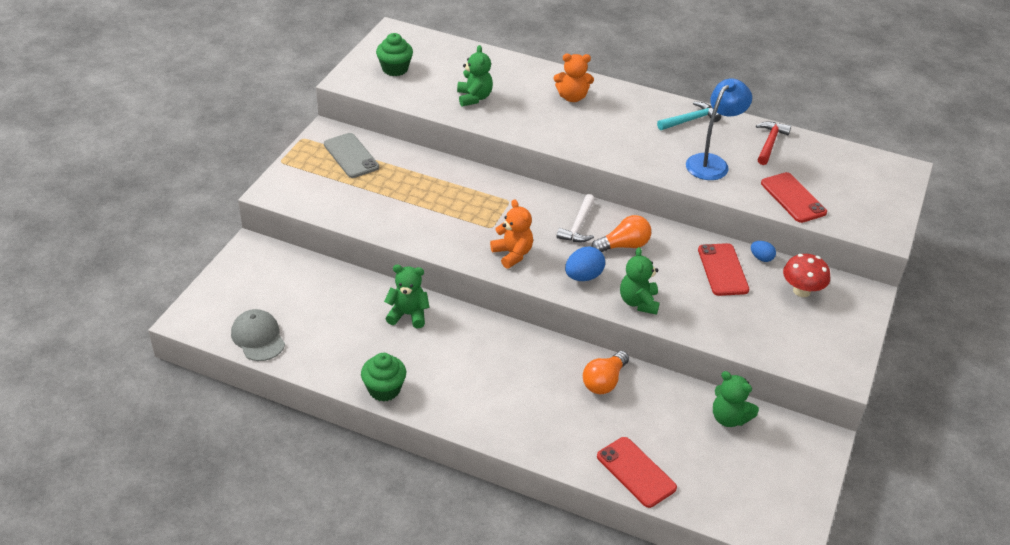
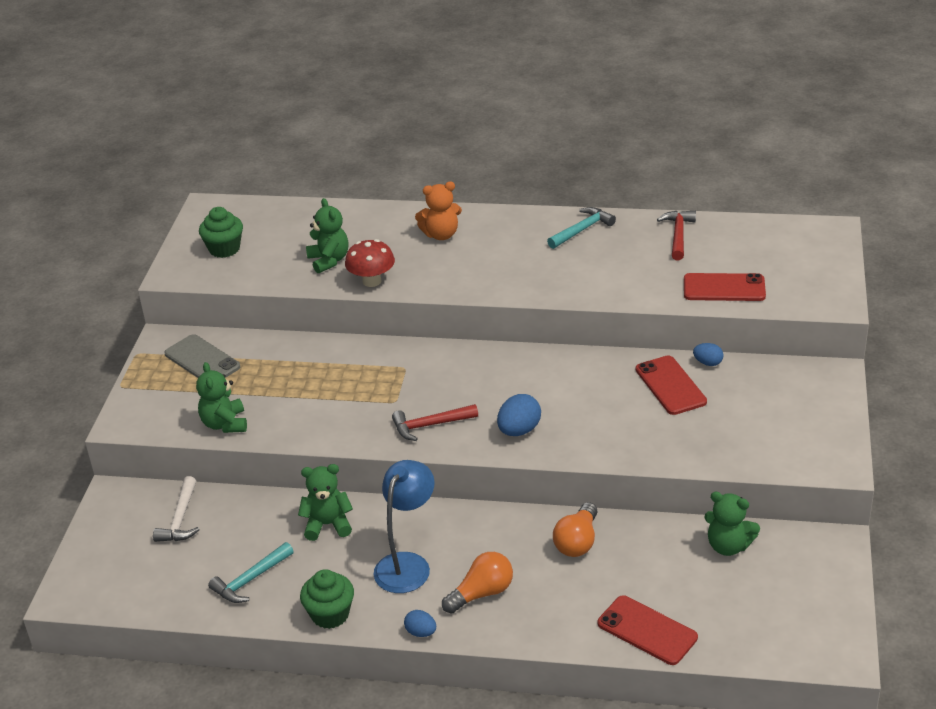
camera: 10 degrees left, 5 degrees down
grey cap [231,309,285,361] -> none
orange teddy bear [490,199,533,269] -> red hammer [392,404,478,441]
white hammer [557,194,595,242] -> white hammer moved to [153,476,200,542]
orange light bulb [591,215,651,252] -> orange light bulb moved to [442,552,513,614]
green teddy bear [620,247,660,315] -> green teddy bear moved to [196,362,247,433]
blue lamp [686,78,752,180] -> blue lamp moved to [374,460,435,593]
red phone [761,172,827,223] -> red phone turned 45 degrees counterclockwise [684,273,766,301]
red mushroom [783,254,830,297] -> red mushroom moved to [345,239,395,287]
none -> turquoise hammer [208,542,294,603]
none -> blue egg [404,610,436,637]

